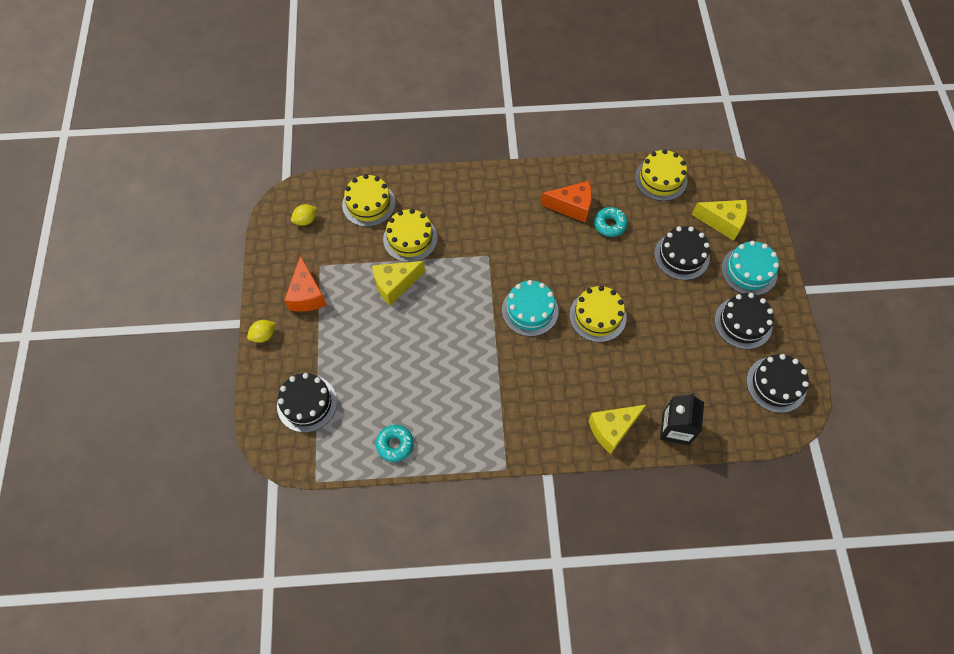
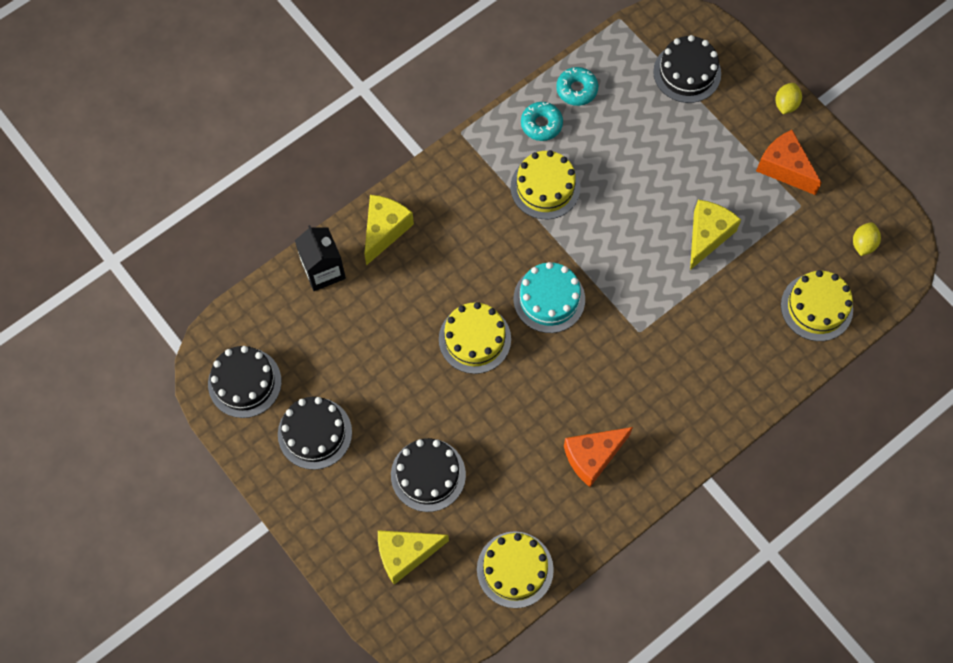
camera: 145 degrees right, 5 degrees up
yellow cake [383,209,438,262] -> yellow cake moved to [511,150,580,219]
turquoise donut [594,207,628,237] -> turquoise donut moved to [521,102,563,141]
turquoise cake [721,241,779,295] -> none

